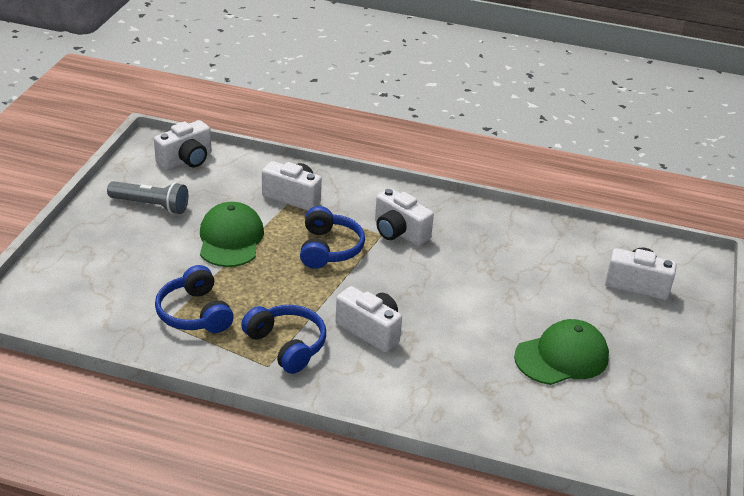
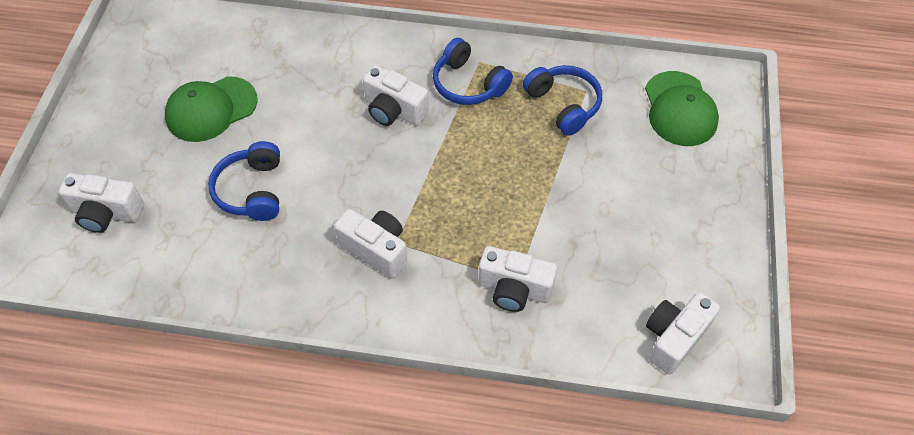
camera: 175 degrees right, 20 degrees up
grey flashlight [107,181,188,214] -> none
green cap [200,202,264,267] -> green cap moved to [645,71,719,146]
blue headphones [300,206,365,269] -> blue headphones moved to [208,141,280,221]

